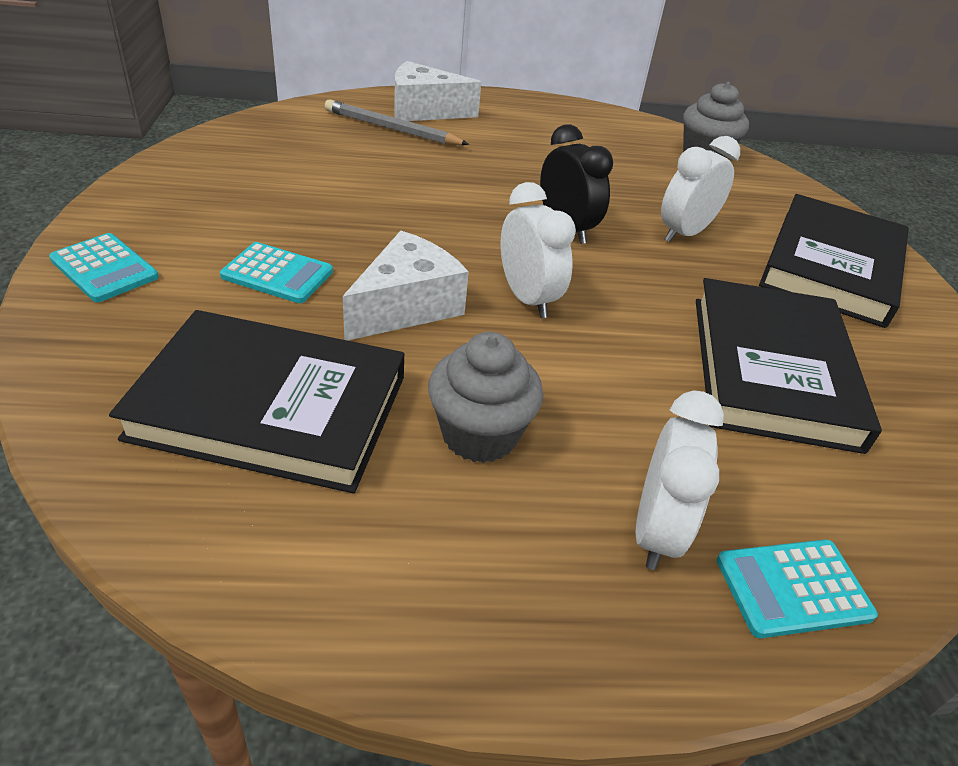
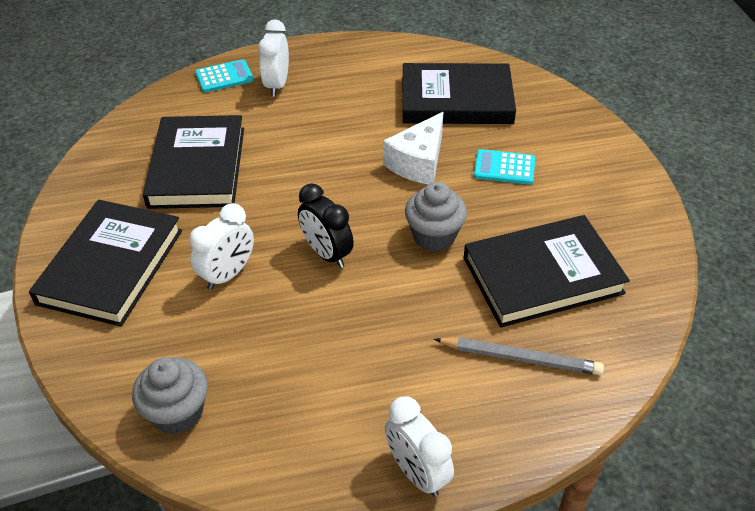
camera: 175 degrees right, 5 degrees up
turquoise calculator [49,233,159,302] -> none
white cheese [394,61,481,121] -> none
grey cupcake [428,332,543,463] -> grey cupcake moved to [405,182,467,252]
white clock [501,182,576,318] -> white clock moved to [385,397,454,497]
none -> black book [464,215,630,327]

